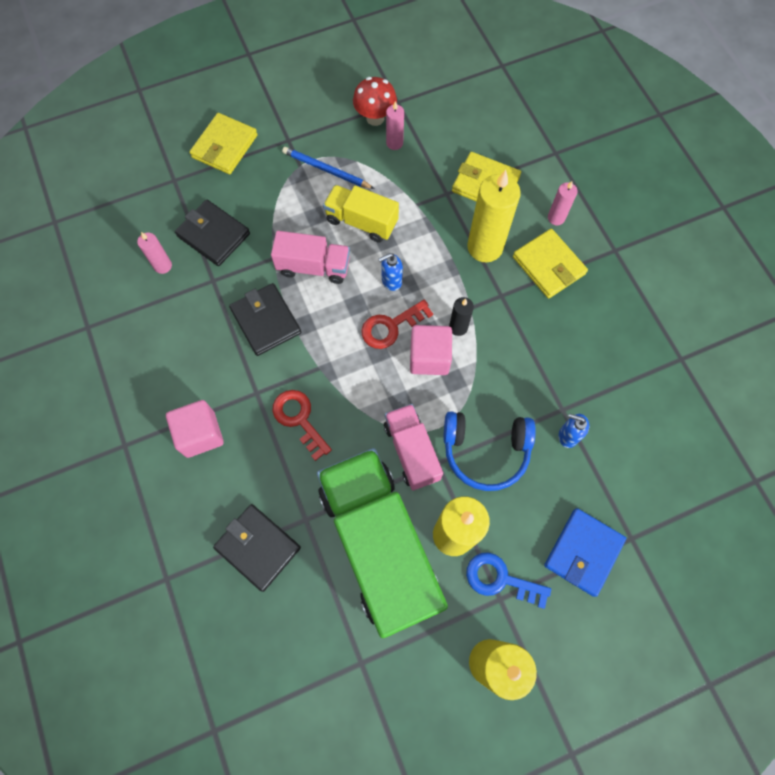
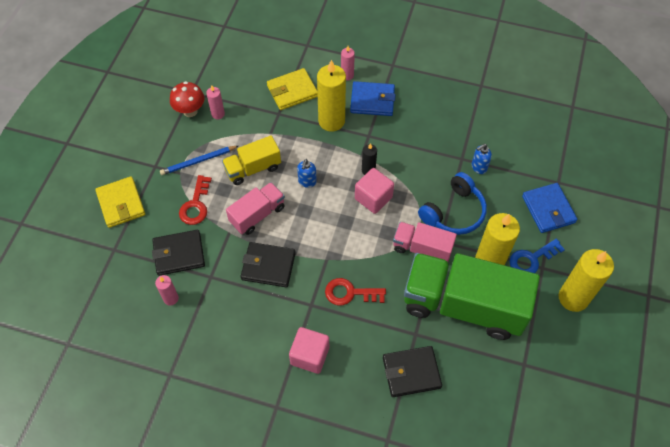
camera: 50 degrees left, 10 degrees down
red key [361,300,433,349] -> red key moved to [179,175,212,225]
yellow wallet [513,229,588,298] -> blue wallet [350,81,396,116]

